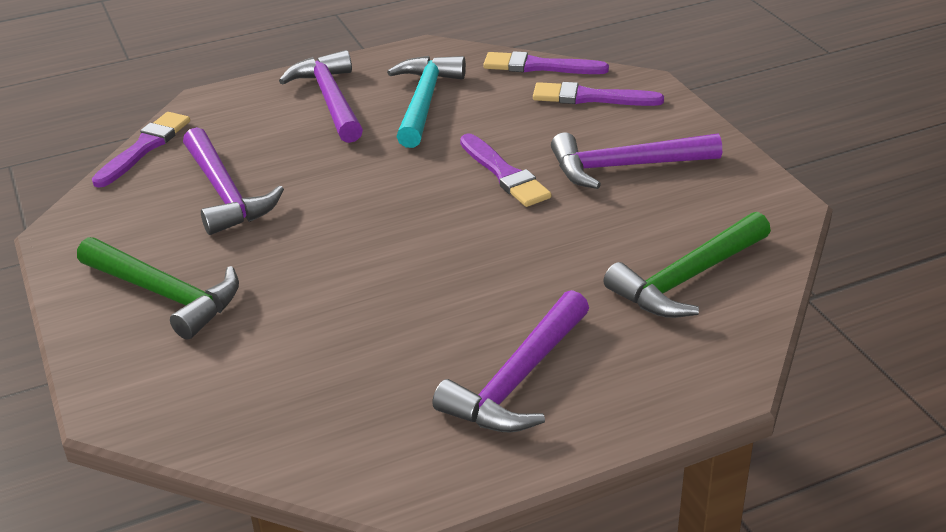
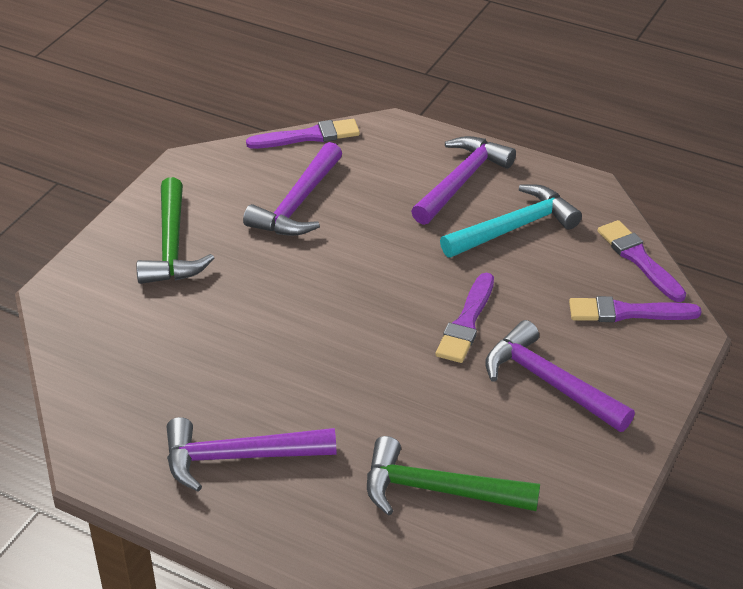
camera: 50 degrees right, 5 degrees up
purple brush [533,82,664,106] -> purple brush turned 60 degrees counterclockwise [569,296,702,322]

